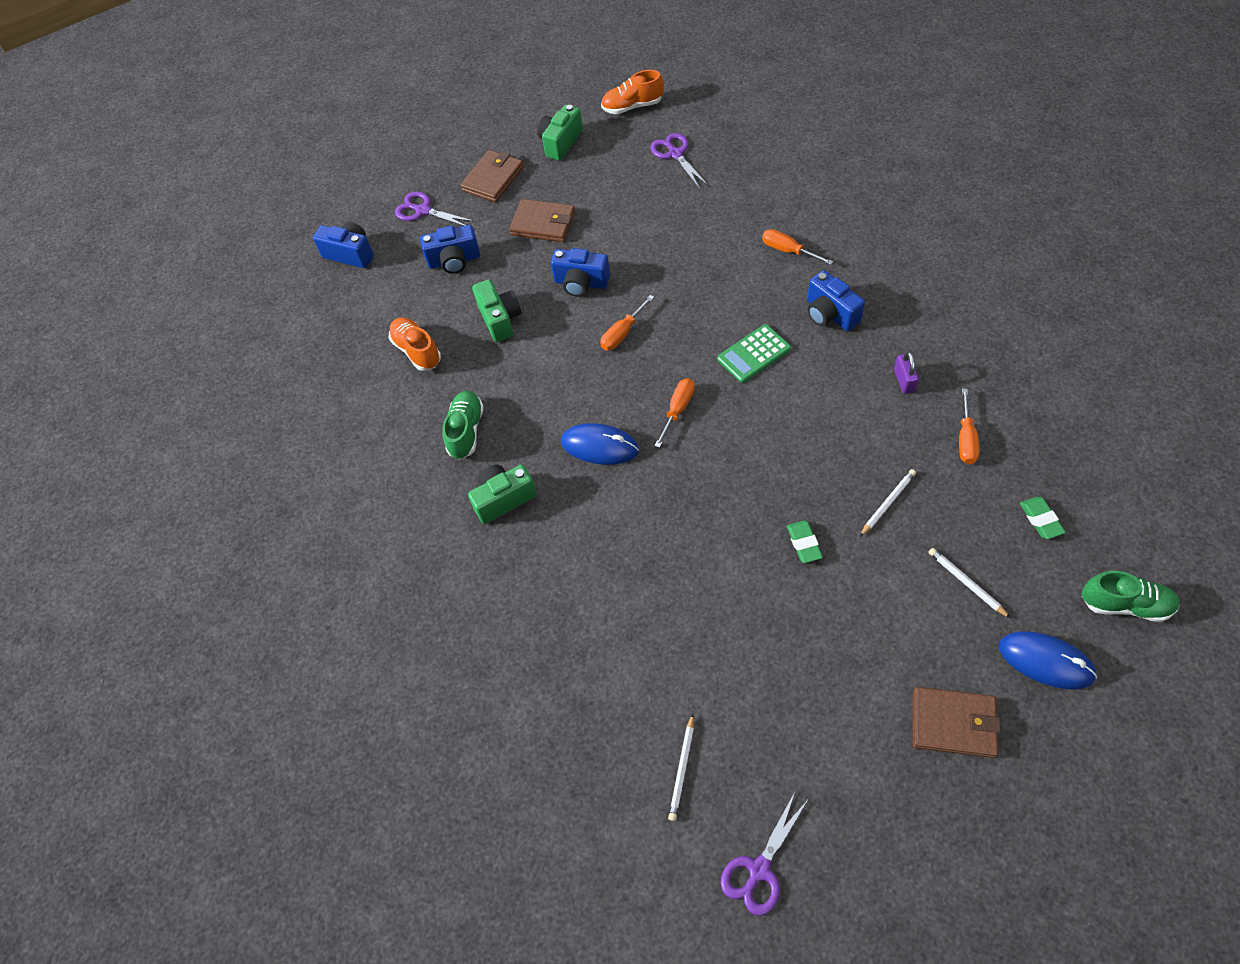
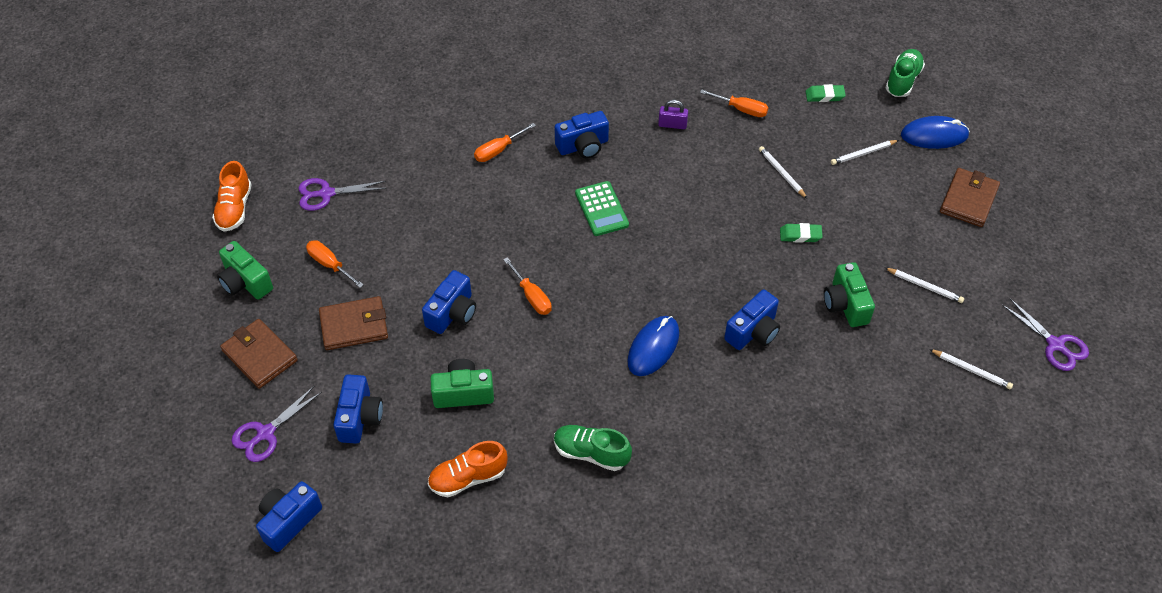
camera: 80 degrees left, 5 degrees down
green camera [468,464,537,524] -> green camera moved to [824,262,875,327]
brown wallet [509,199,575,242] -> brown wallet turned 45 degrees clockwise [319,296,388,350]
orange screwdriver [655,379,695,448] -> orange screwdriver moved to [306,240,364,288]
blue mouse [999,631,1097,690] -> blue mouse turned 45 degrees clockwise [901,116,970,149]
none -> blue camera [724,289,780,350]
none -> white pencil [885,268,964,303]

